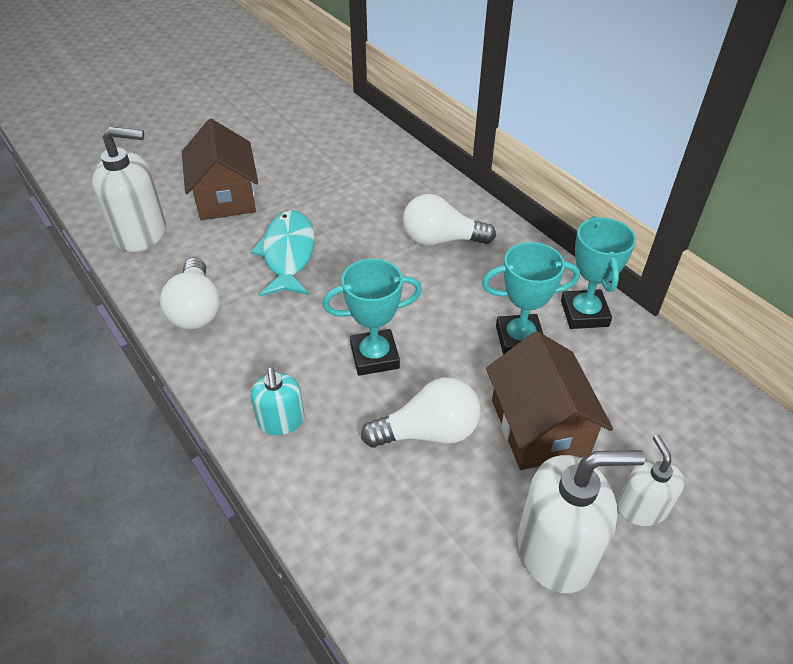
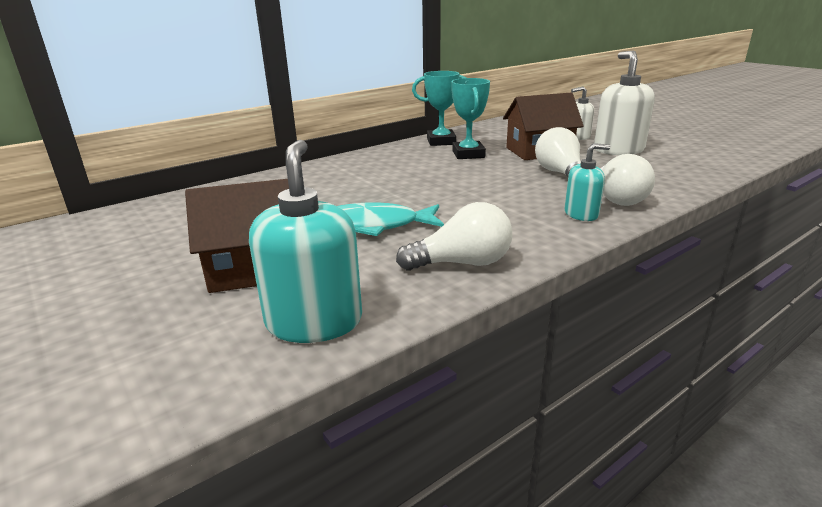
camera: 90 degrees left, 20 degrees down
white soap dispenser [92,126,166,252] -> turquoise soap dispenser [249,140,362,343]
turquoise trophy [322,259,422,376] -> none
white light bulb [403,194,496,246] -> white light bulb moved to [601,154,655,206]

